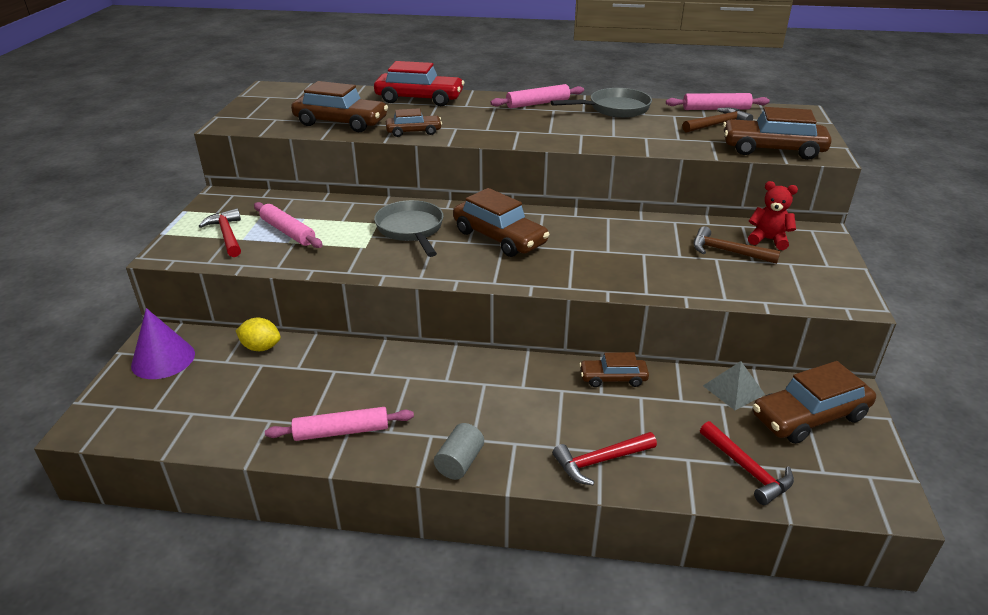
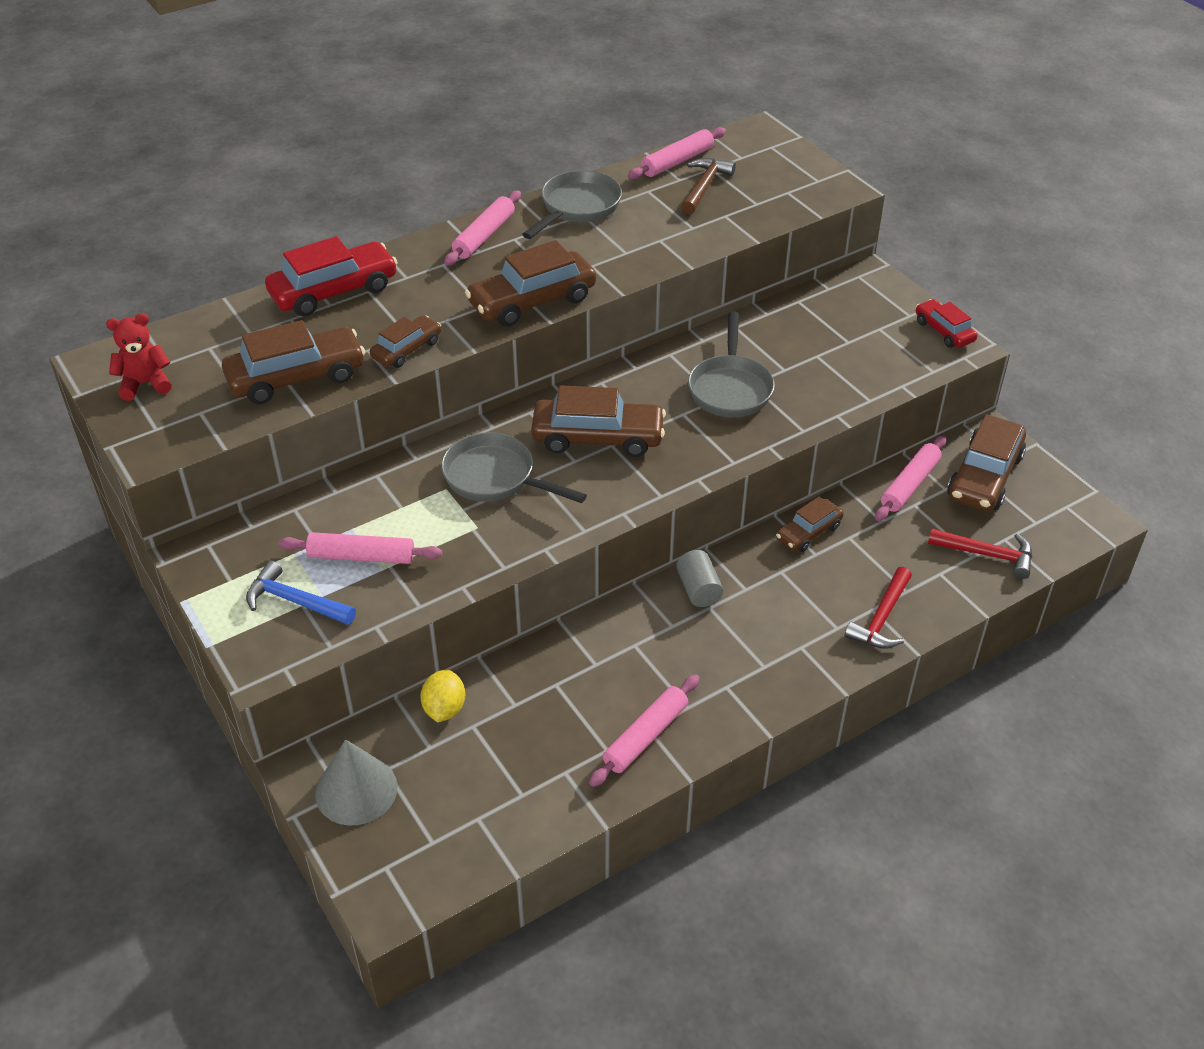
camera: 40 degrees left, 10 degrees up
purple cone [131,308,195,379] -> grey cone [315,739,398,825]
red hammer [199,208,241,257] -> blue hammer [246,561,356,625]
yellow lemon [236,317,281,351] -> yellow lemon turned 60 degrees counterclockwise [420,669,465,722]
grey cylinder [434,423,484,480] -> grey cylinder moved to [676,550,723,607]
brown hammer [694,226,781,264] -> none
grey pyramid [703,361,765,410] -> pink rolling pin [875,435,946,521]
brown car [723,107,832,160] -> brown car moved to [465,240,596,327]
red teddy bear [748,181,798,250] -> red teddy bear moved to [106,313,172,401]
none -> grey pan [688,311,775,417]
none -> red car [916,299,977,348]

